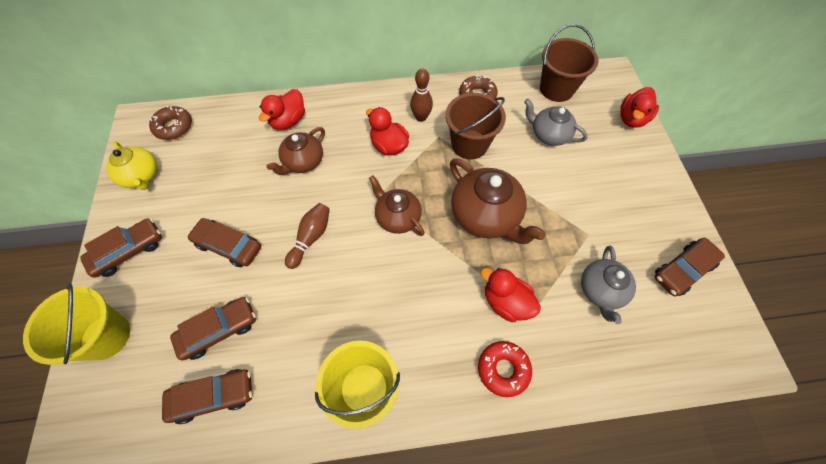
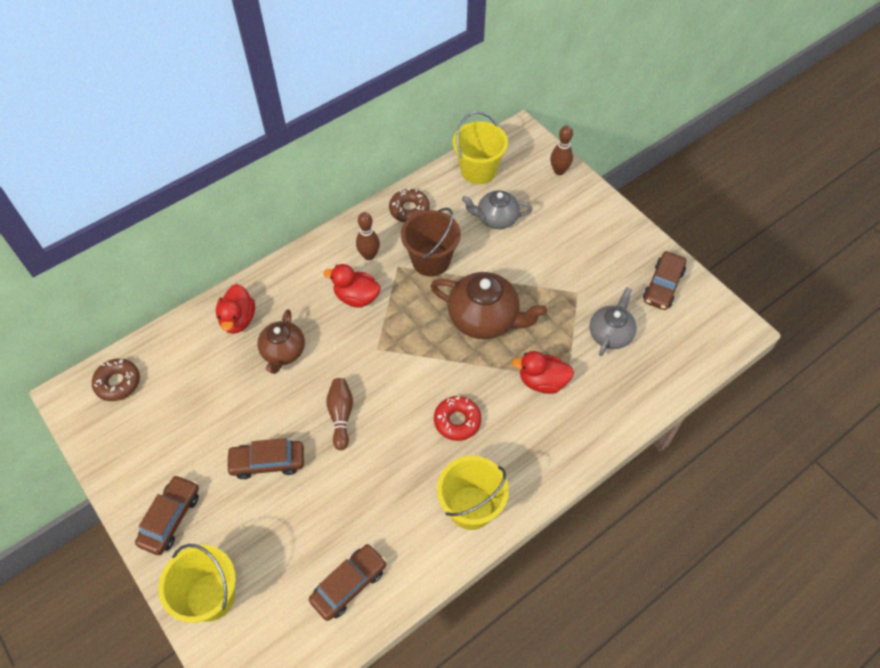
camera: 30 degrees left, 5 degrees down
yellow teapot [106,141,157,190] -> none
brown car [170,297,256,361] -> none
brown teapot [369,175,425,236] -> none
red donut [478,341,532,397] -> red donut moved to [434,396,481,441]
brown bucket [540,24,598,102] -> yellow bucket [453,111,508,184]
grey teapot [581,246,636,324] -> grey teapot turned 135 degrees counterclockwise [590,287,636,356]
red duck [620,87,659,128] -> brown bowling pin [550,126,573,175]

